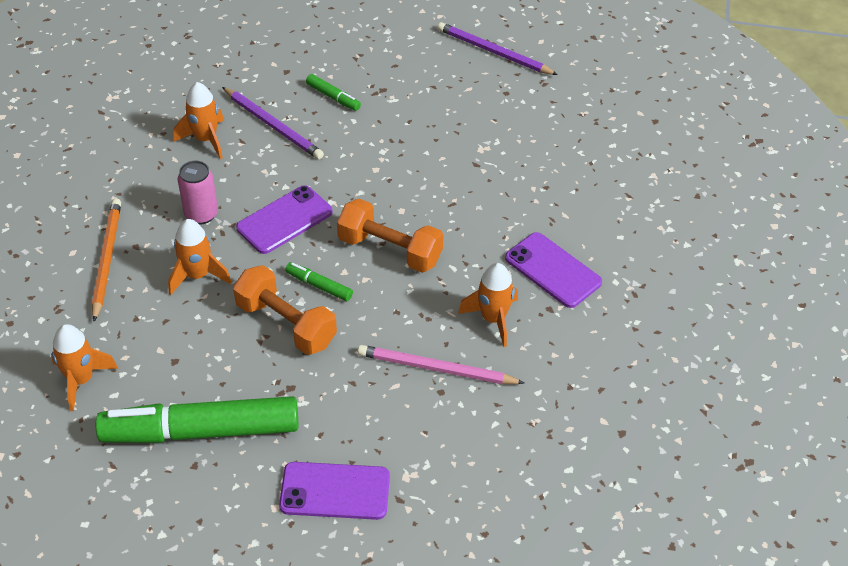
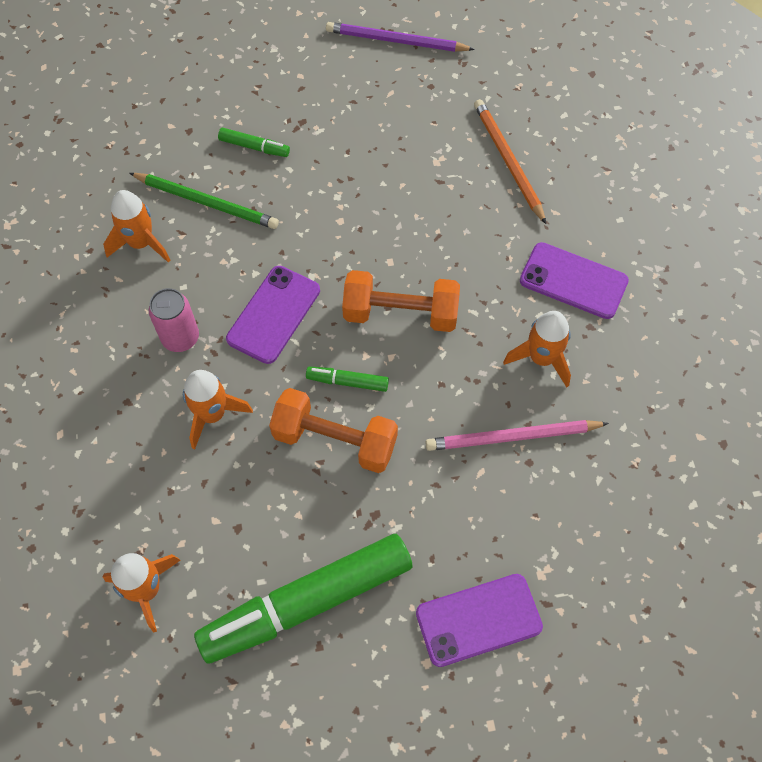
camera: 20 degrees left, 15 degrees up
orange pencil [92,199,121,322] -> orange pencil moved to [474,99,546,224]
purple pencil [222,87,324,159] -> green pencil [130,173,279,229]

